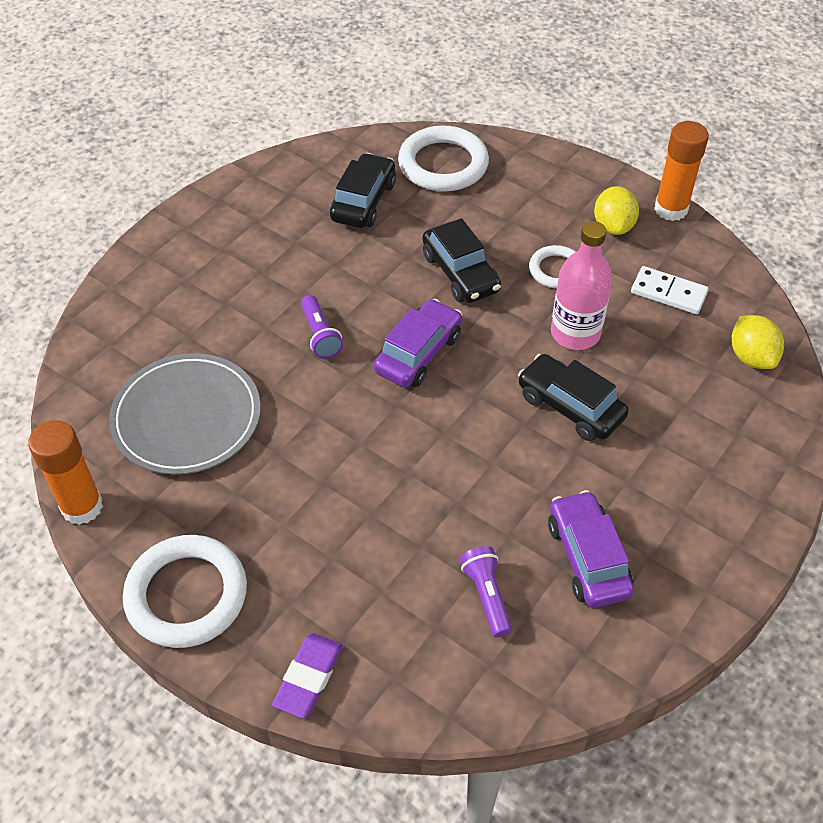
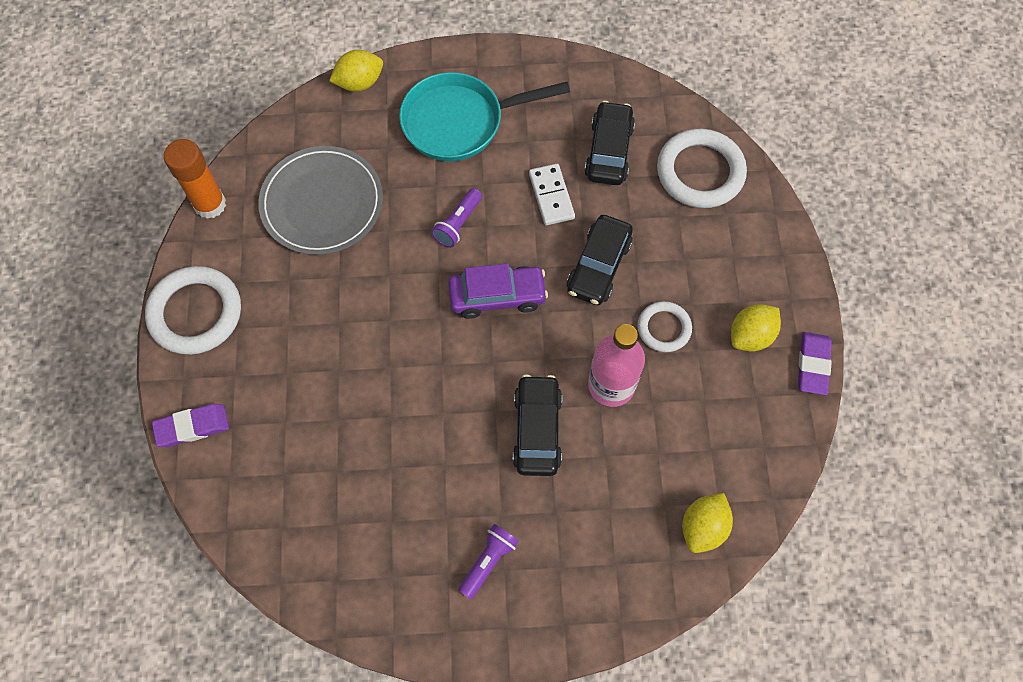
camera: 50 degrees right, 15 degrees up
black car [330,153,396,228] -> black car turned 60 degrees counterclockwise [584,101,635,185]
purple flashlight [460,546,512,637] -> purple flashlight moved to [458,524,519,599]
purple car [548,490,634,608] -> none
white domino [631,266,709,314] -> white domino moved to [529,164,575,225]
orange glue stick [654,121,709,221] -> purple eraser [798,332,832,395]
none -> yellow lemon [329,50,383,91]
none -> turquoise pan [399,72,570,161]

